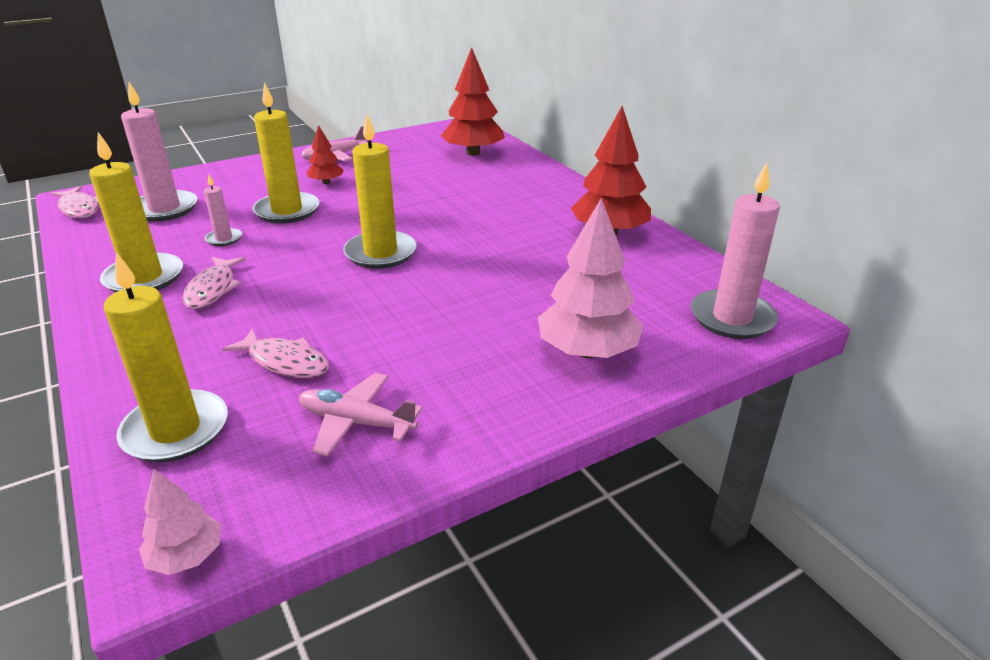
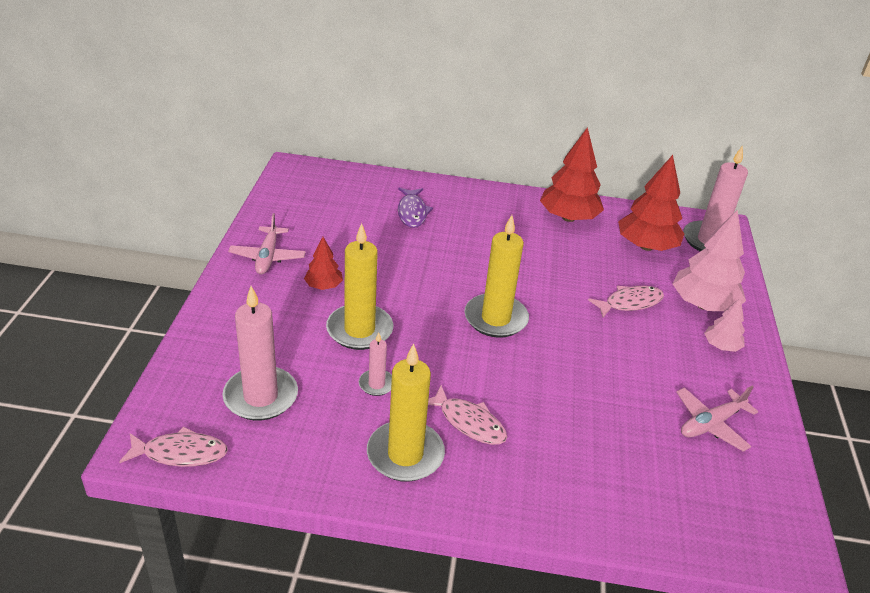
camera: 55 degrees left, 5 degrees up
yellow candle [104,252,228,462] -> none
pink tree [139,469,221,575] -> pink tree moved to [704,298,745,352]
pink fish [222,328,329,378] -> pink fish moved to [588,286,664,317]
red tree [441,47,505,156] -> red tree moved to [618,155,684,251]
none -> purple fish [398,188,433,228]

